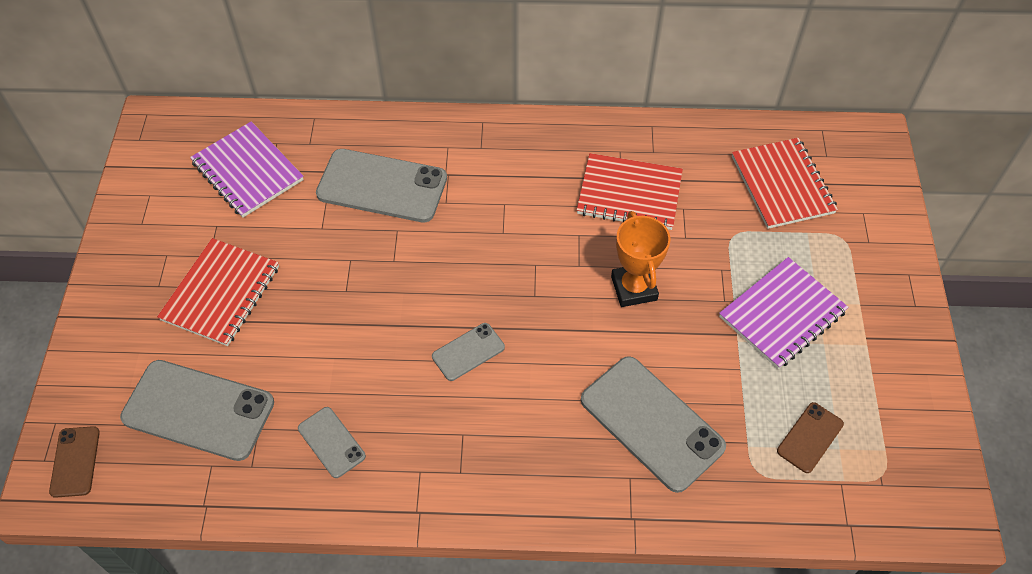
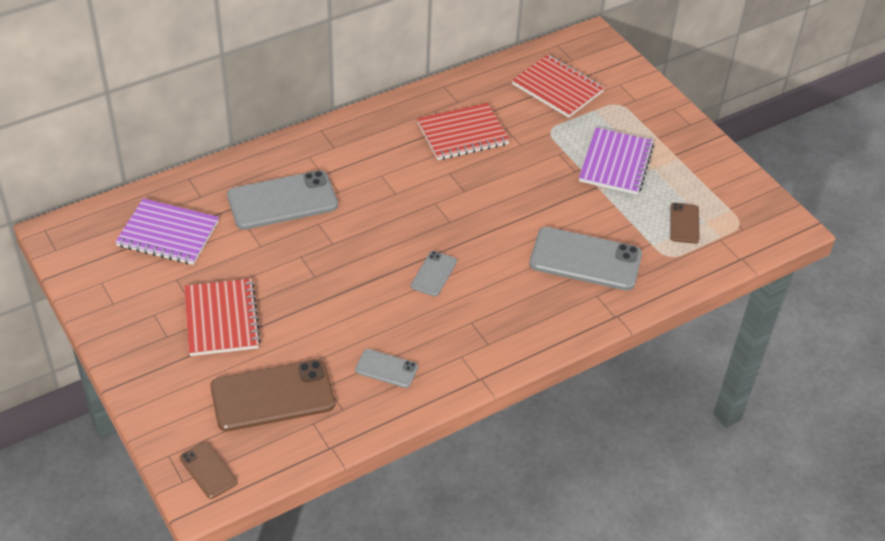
camera: 35 degrees left, 10 degrees down
grey phone [120,360,274,461] -> brown phone [210,359,335,431]
orange trophy [611,211,670,307] -> none

